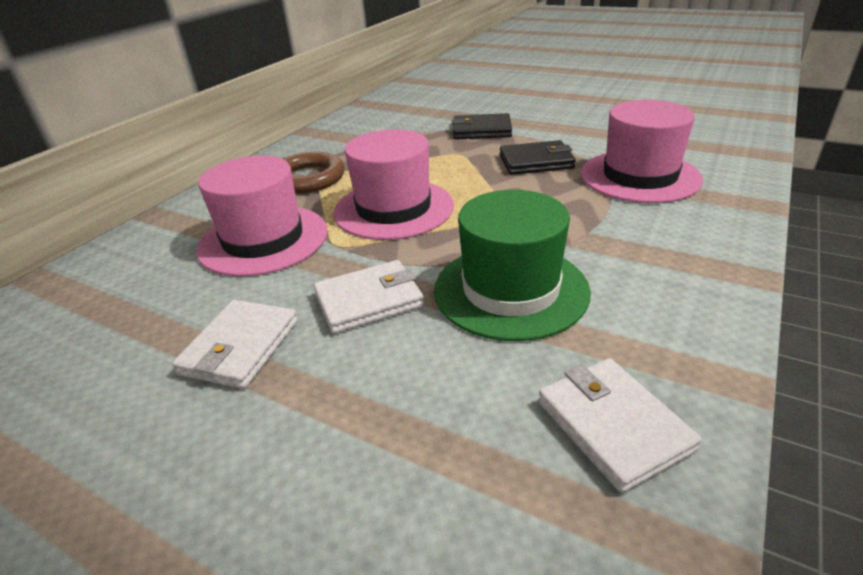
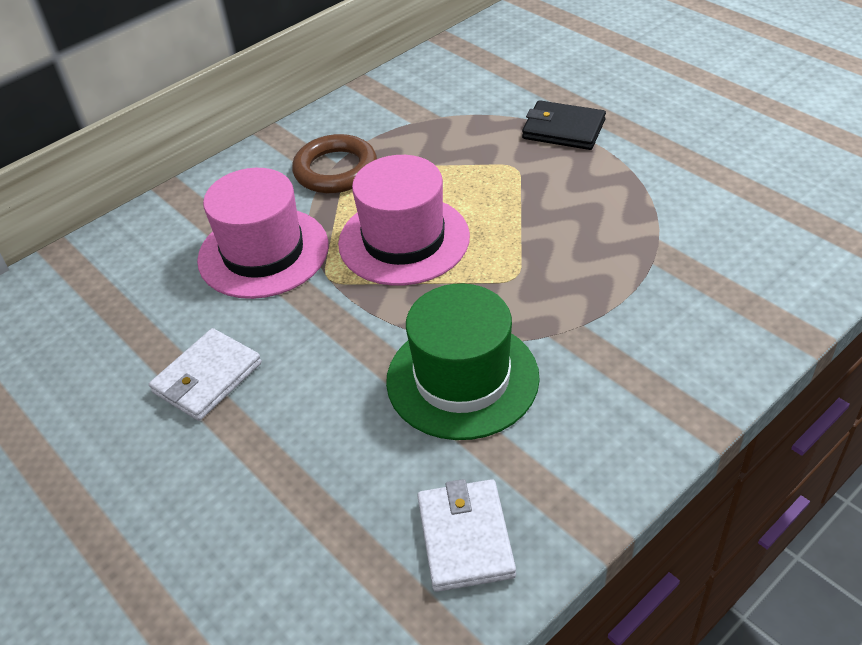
camera: 20 degrees right, 10 degrees up
white wallet [313,260,424,334] -> none
black wallet [500,140,576,175] -> none
pink hat [581,100,703,203] -> none

